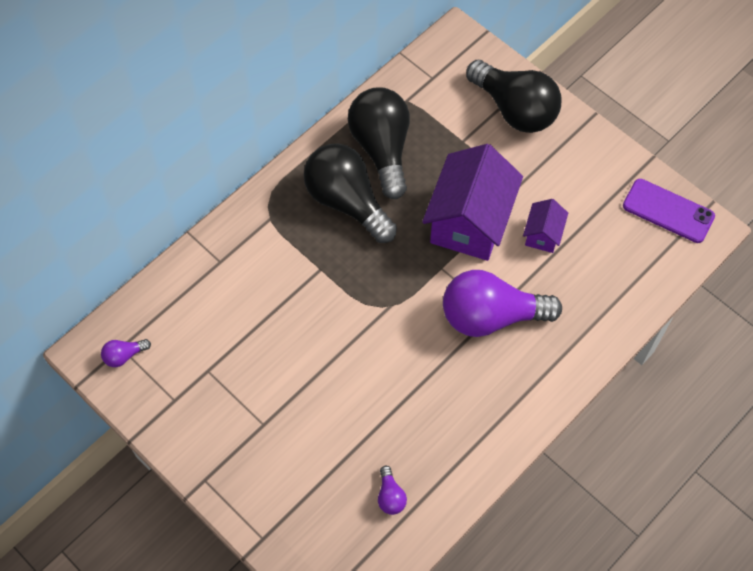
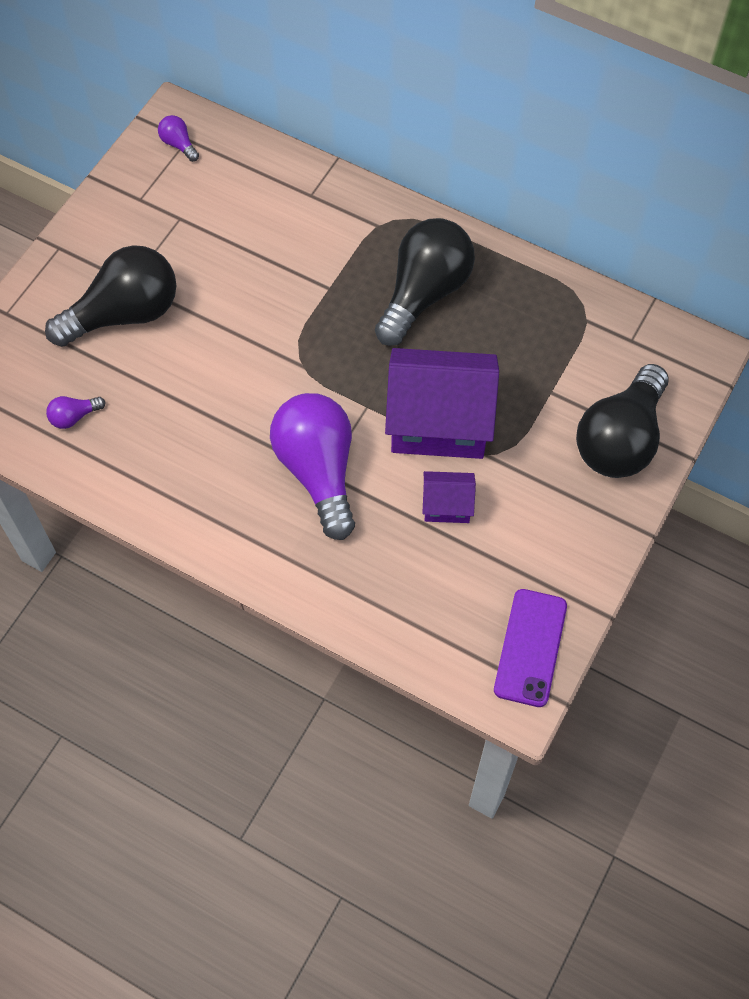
camera: 75 degrees right, 0 degrees up
black light bulb [348,88,410,199] -> black light bulb moved to [45,245,176,347]

